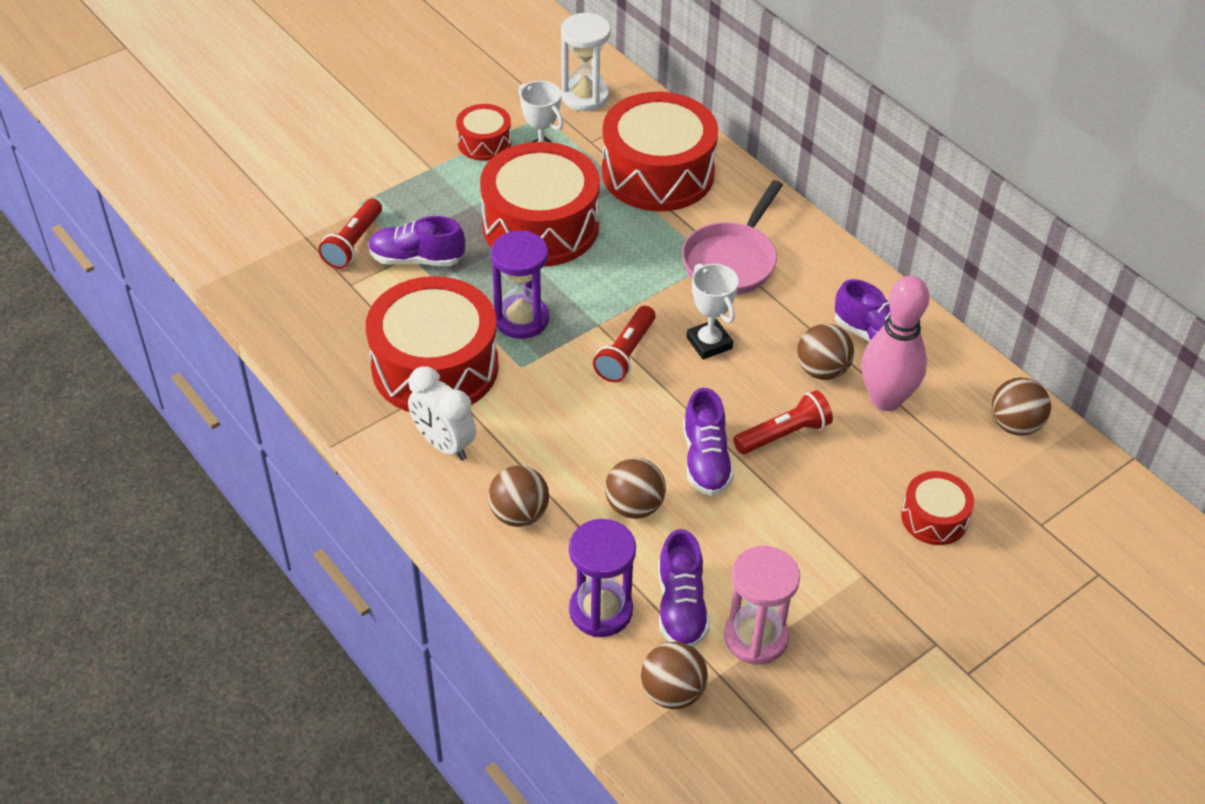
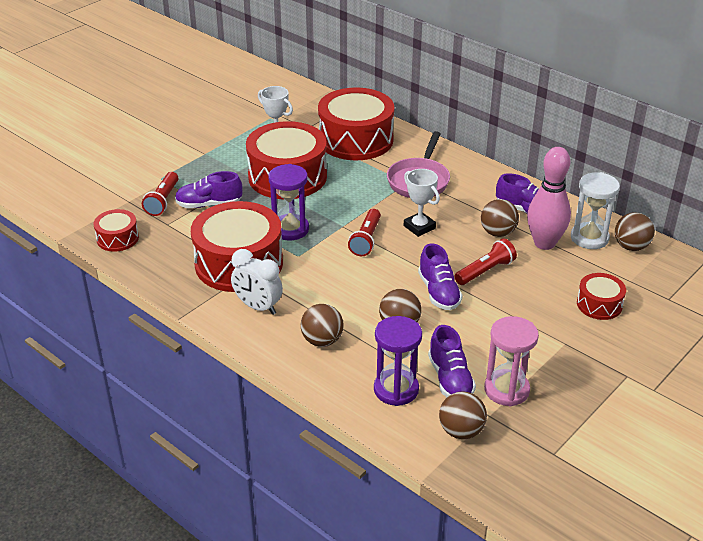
camera: 10 degrees left, 10 degrees down
red drum [456,104,512,161] -> red drum moved to [93,209,139,252]
white hourglass [561,13,611,111] -> white hourglass moved to [571,172,620,249]

